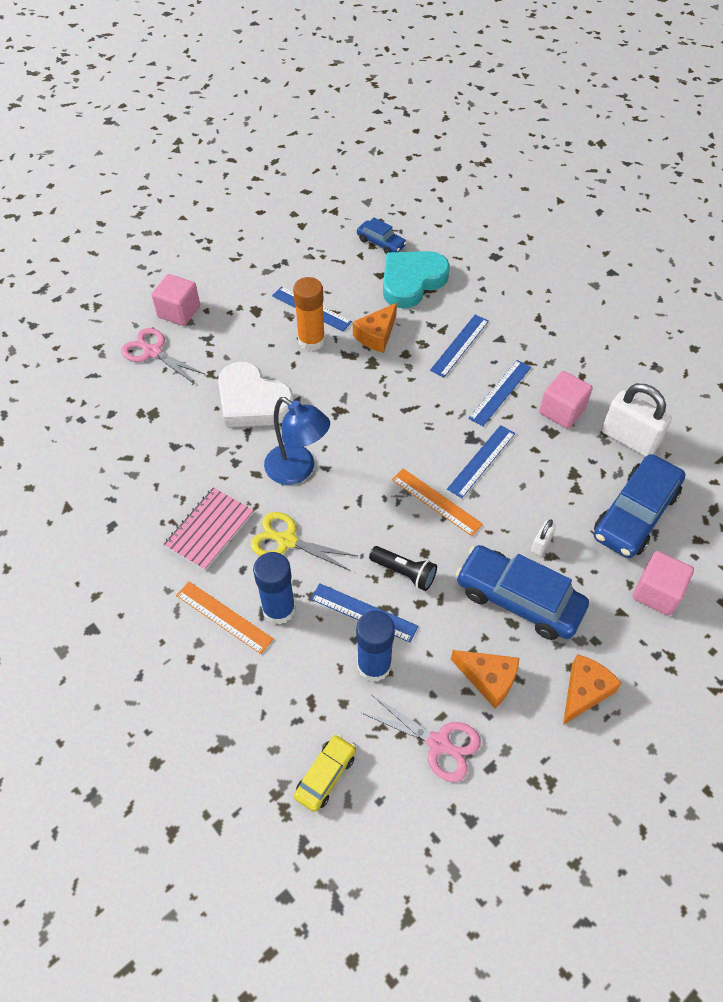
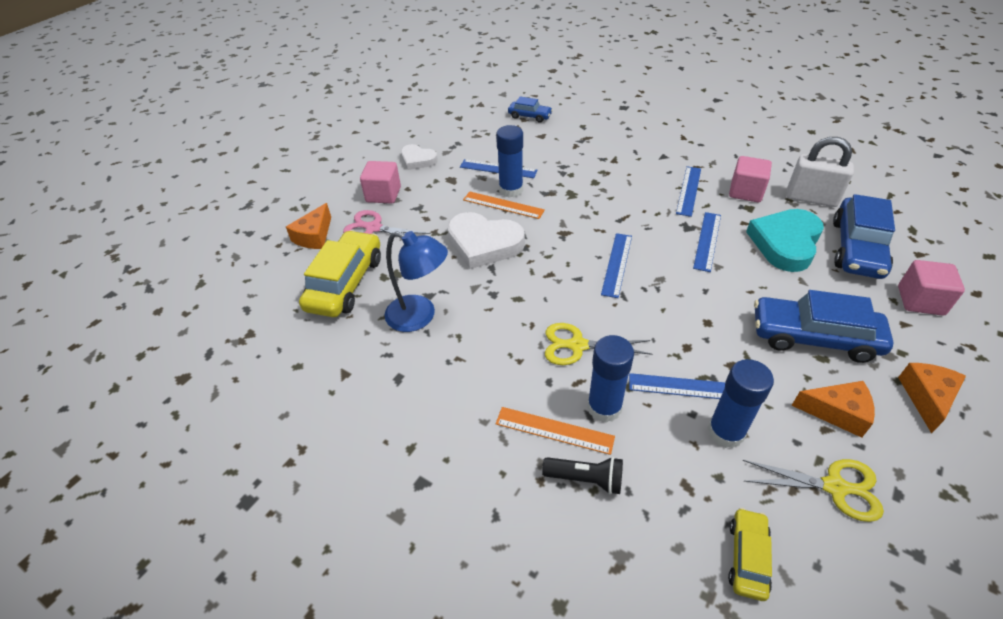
camera: 15 degrees left, 10 degrees down
pink notebook [163,488,254,571] -> none
blue lamp [264,397,330,485] -> blue lamp moved to [384,231,448,332]
orange glue stick [293,277,325,351] -> blue glue stick [496,125,523,198]
orange cheese [353,303,397,353] -> orange cheese moved to [286,203,331,249]
pink scissors [362,695,481,782] -> yellow scissors [743,459,884,522]
black flashlight [369,546,437,591] -> black flashlight moved to [542,457,623,494]
turquoise heart [383,251,450,308] -> turquoise heart moved to [746,209,824,272]
orange ruler [392,469,483,536] -> orange ruler moved to [463,191,545,219]
blue ruler [430,315,489,377] -> blue ruler moved to [601,233,632,298]
white padlock [531,519,556,556] -> none
none -> yellow car [299,230,381,317]
none -> white heart [401,144,438,170]

